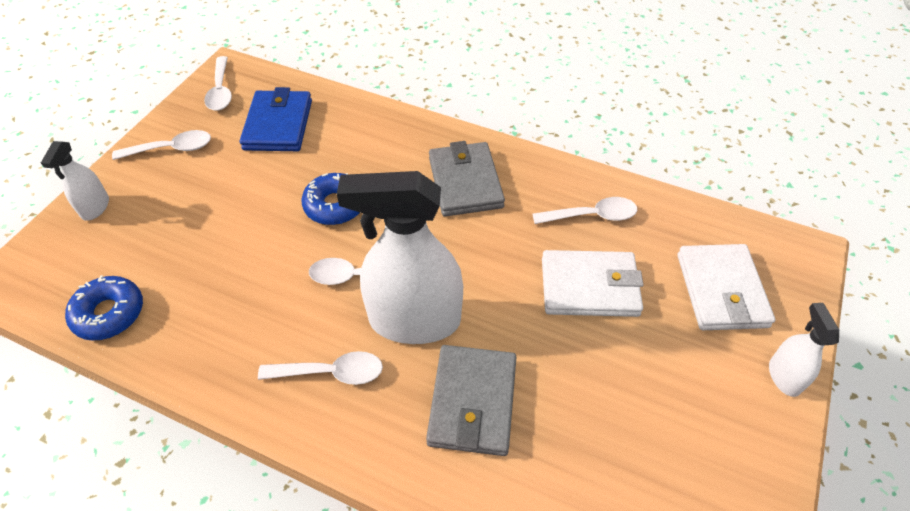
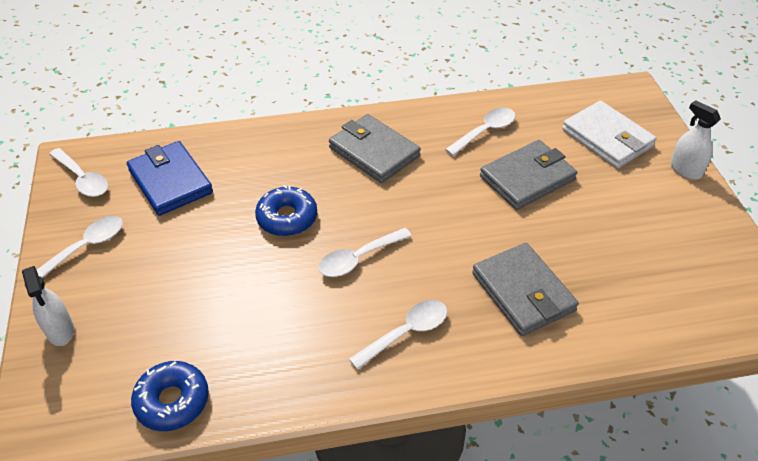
camera: 35 degrees left, 5 degrees down
white spray bottle [337,171,463,344] -> none
white wallet [542,250,644,317] -> grey wallet [480,140,577,210]

